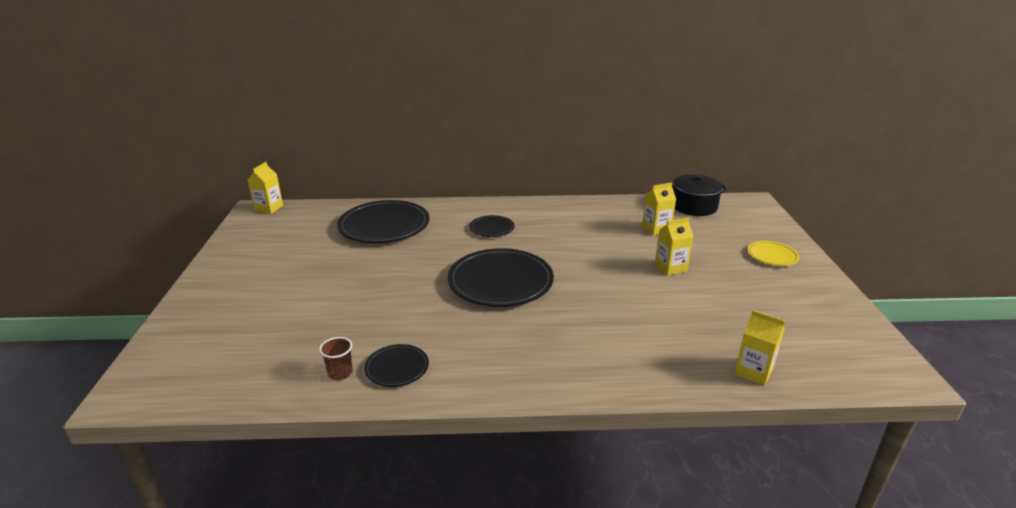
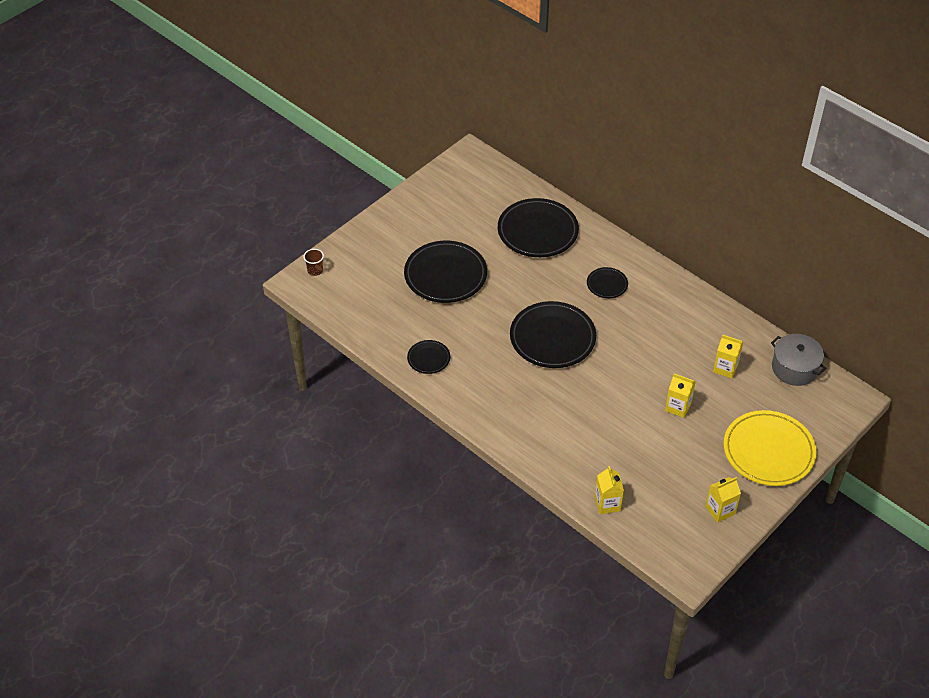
camera: 45 degrees right, 20 degrees up
yellow carton [247,162,283,214] -> yellow carton moved to [705,477,741,523]
brown cup [319,337,353,380] -> brown cup moved to [303,249,324,276]
black pot [672,175,728,216] -> grey pot [771,334,826,386]
yellow plate [747,241,800,266] -> yellow plate [724,410,817,486], size x2.02
none -> black plate [404,241,487,303]

